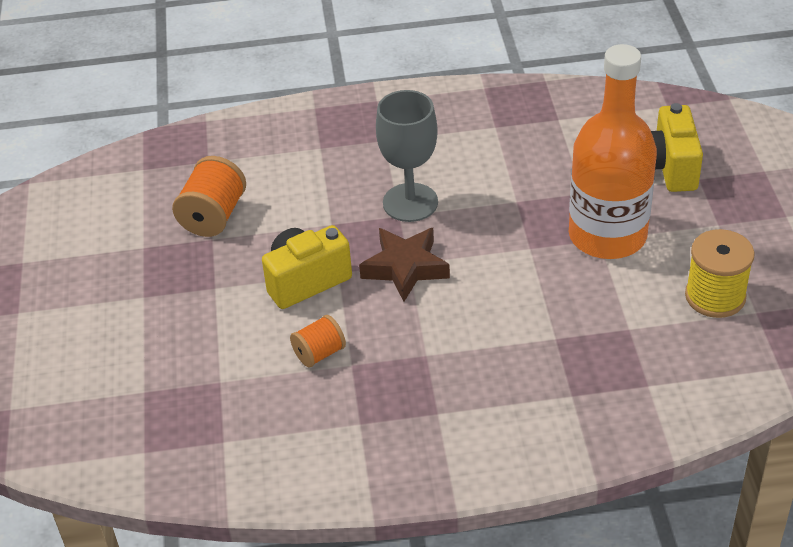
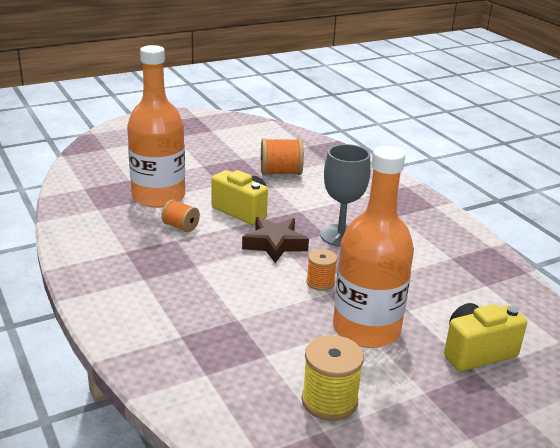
camera: 65 degrees right, 15 degrees down
none -> orange bottle [127,45,185,208]
none -> orange spool [306,249,337,291]

